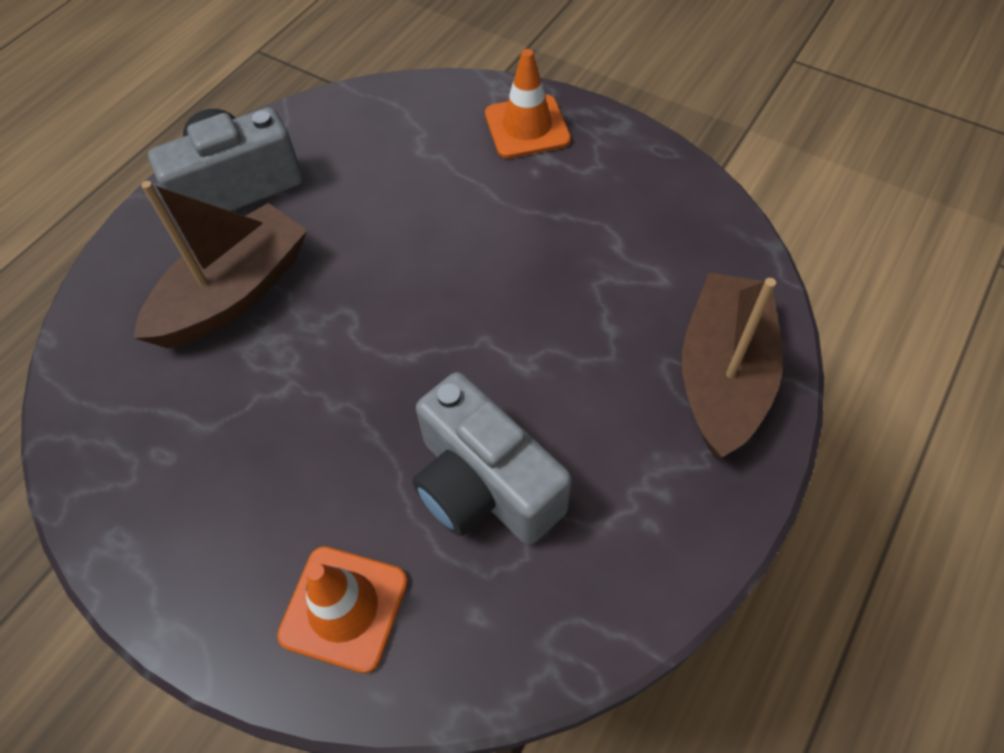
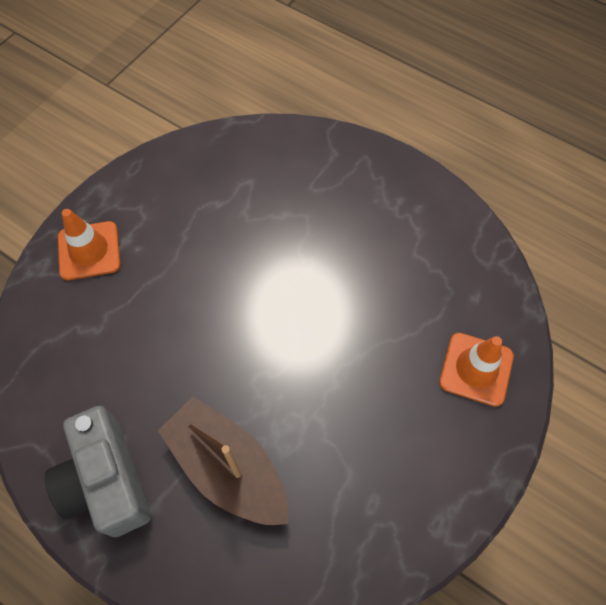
camera: 90 degrees left, 5 degrees up
grey camera [412,372,572,545] -> none
brown boat [682,273,783,458] -> none

